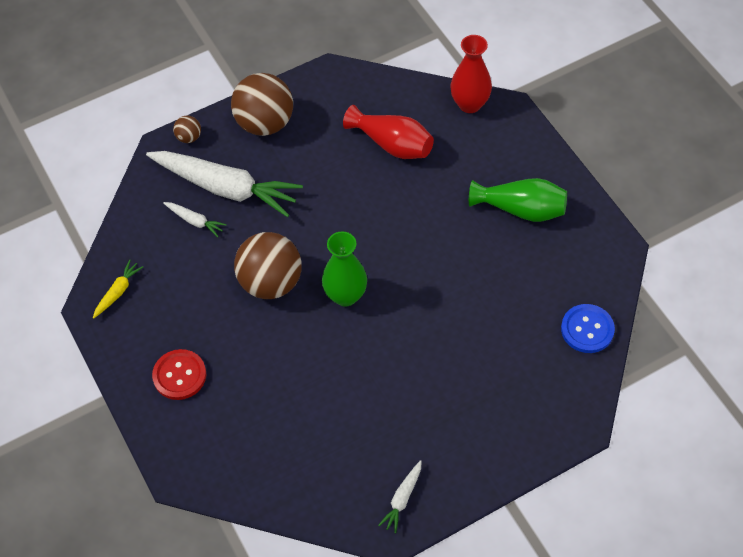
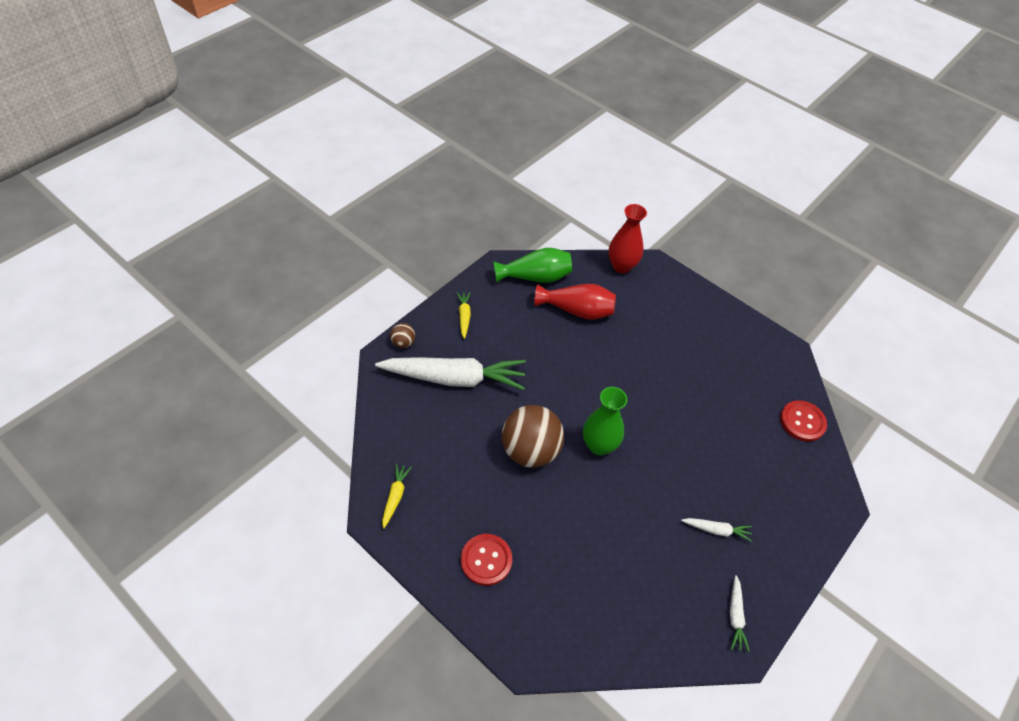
camera: 25 degrees left, 5 degrees down
white carrot [164,202,227,237] -> white carrot moved to [681,518,752,542]
brown ball [231,73,293,136] -> yellow carrot [456,292,471,339]
green vase [469,178,567,222] -> green vase moved to [494,248,572,283]
blue button [561,304,615,353] -> red button [780,400,827,442]

